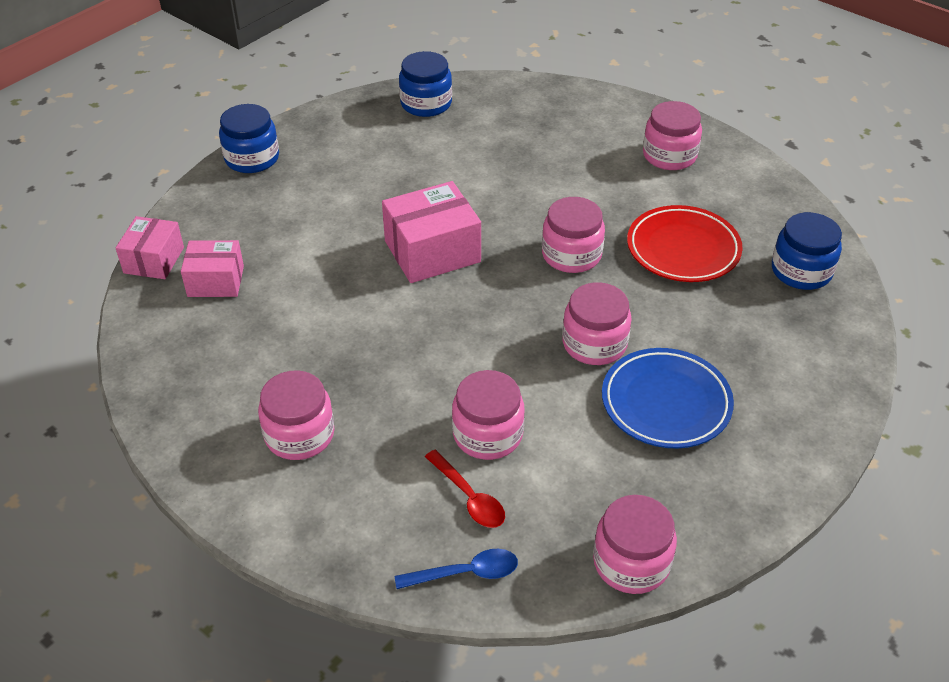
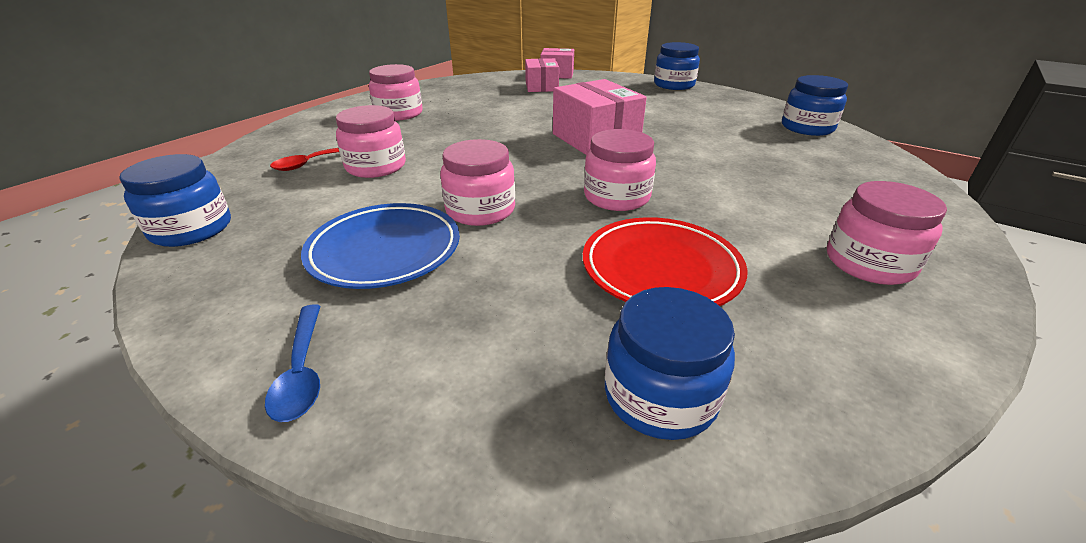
camera: 85 degrees right, 10 degrees down
blue spoon [395,549,518,589] -> blue spoon moved to [265,304,321,422]
pink jar [593,495,677,594] -> blue jar [119,154,231,247]

